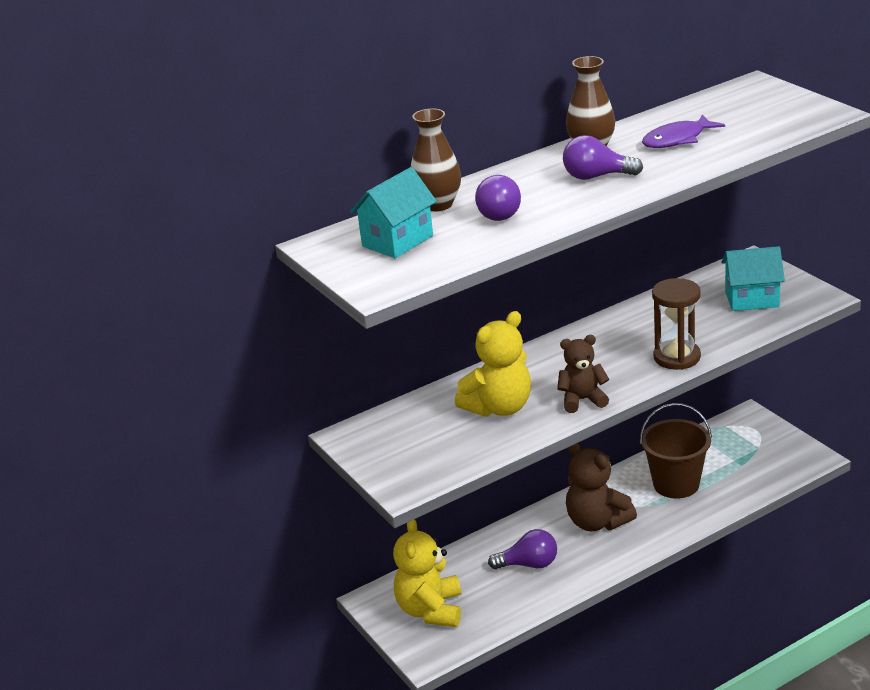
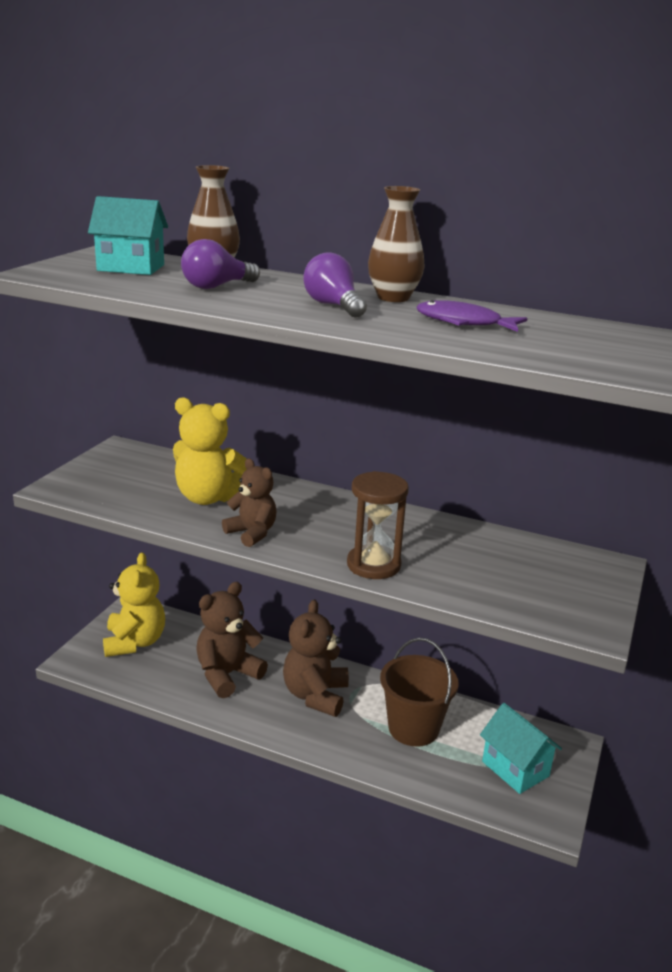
camera: 50 degrees right, 5 degrees down
yellow teddy bear [393,519,461,627] -> yellow teddy bear turned 120 degrees clockwise [103,553,165,657]
purple light bulb [488,529,557,569] -> brown teddy bear [196,582,268,698]
turquoise house [721,246,785,311] -> turquoise house moved to [480,703,562,794]

